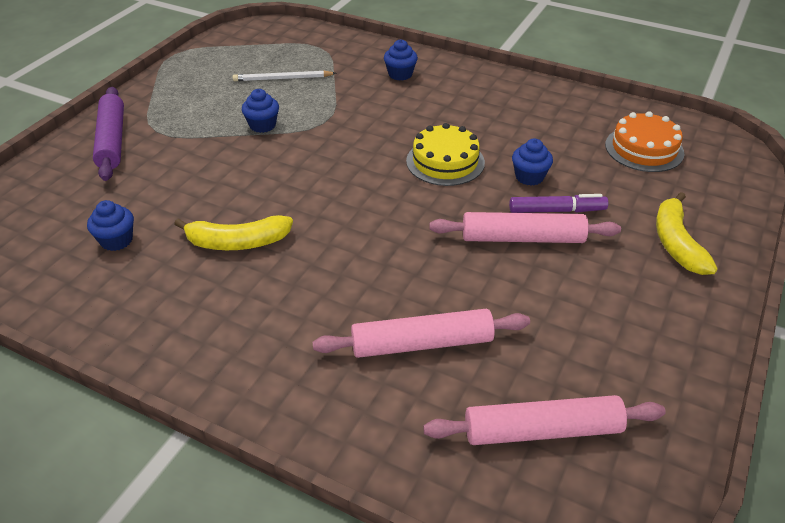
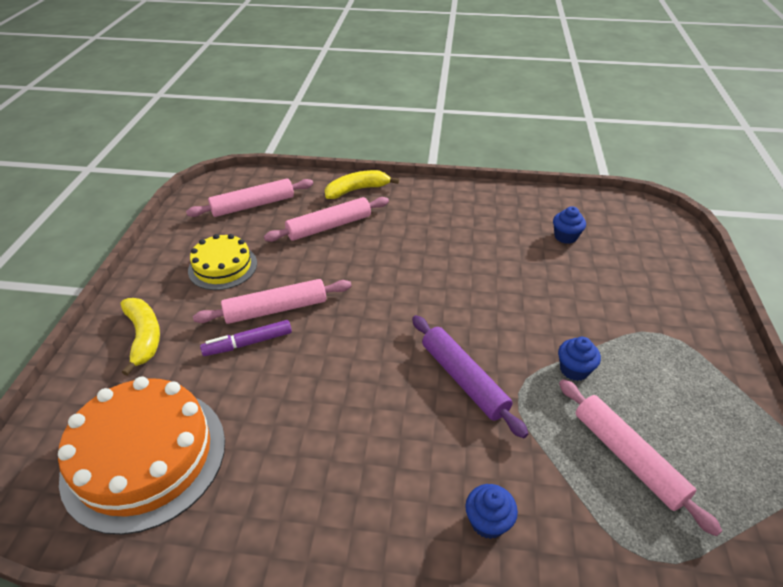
camera: 160 degrees right, 0 degrees up
purple rolling pin [93,87,124,181] -> purple rolling pin moved to [412,315,528,438]
yellow banana [174,215,293,250] -> yellow banana moved to [325,170,399,199]
white pencil [233,71,336,81] -> pink rolling pin [559,379,722,536]
yellow cake [406,123,485,186] -> yellow cake moved to [188,234,257,290]
blue cupcake [512,138,553,186] -> none
orange cake [605,111,684,172] -> orange cake [58,376,225,535], size x1.70

